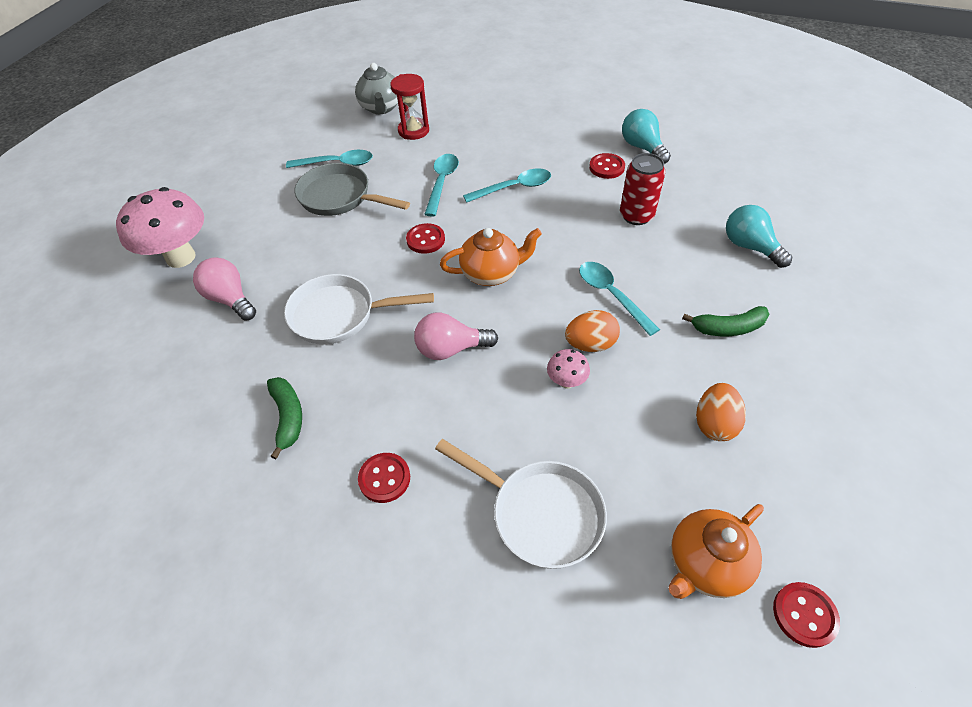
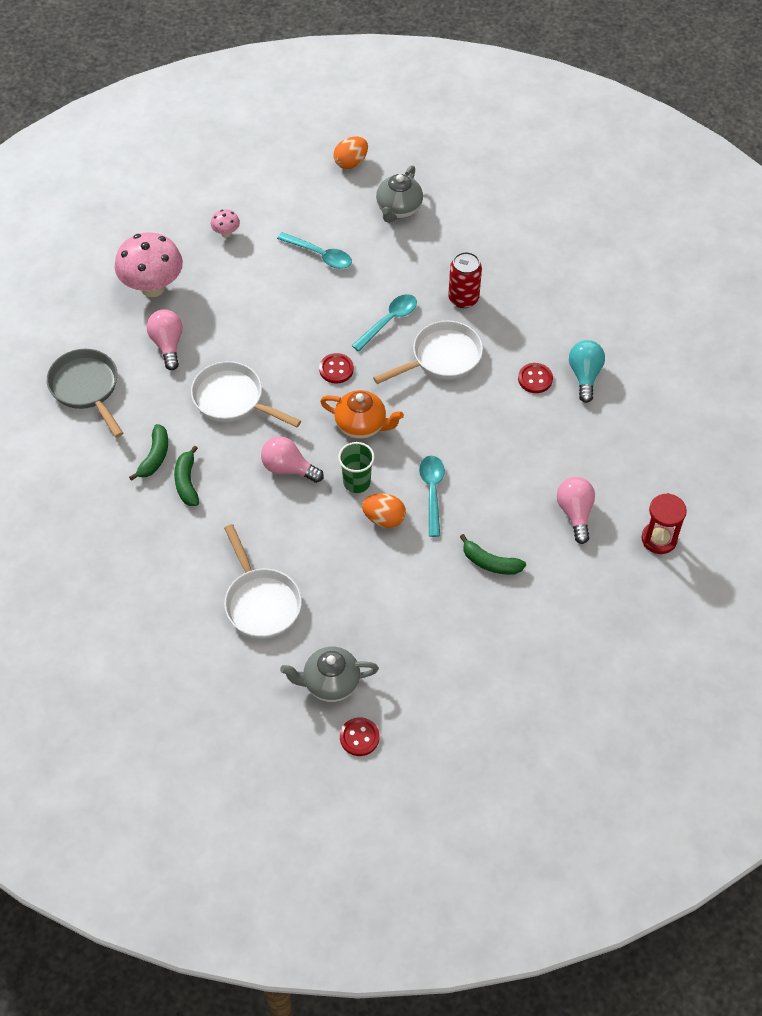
camera: 30 degrees right, 5 degrees up
grey pan [294,163,410,216] -> grey pan moved to [47,349,123,438]
red button [358,453,410,503] -> none
red hourglass [390,74,429,140] -> red hourglass moved to [642,493,687,554]
turquoise spoon [463,168,551,203] -> white pan [373,321,483,384]
pink mushroom [547,349,590,388] -> pink mushroom moved to [211,209,240,238]
red can [620,153,666,225] -> red can moved to [448,252,482,308]
orange teapot [669,504,764,599] -> grey teapot [280,647,379,702]
orange egg [696,383,746,441] -> orange egg moved to [334,137,368,169]
turquoise light bulb [726,205,792,268] -> pink light bulb [557,477,595,544]
none -> green banana [174,445,199,506]
none -> green cup [338,442,375,493]

